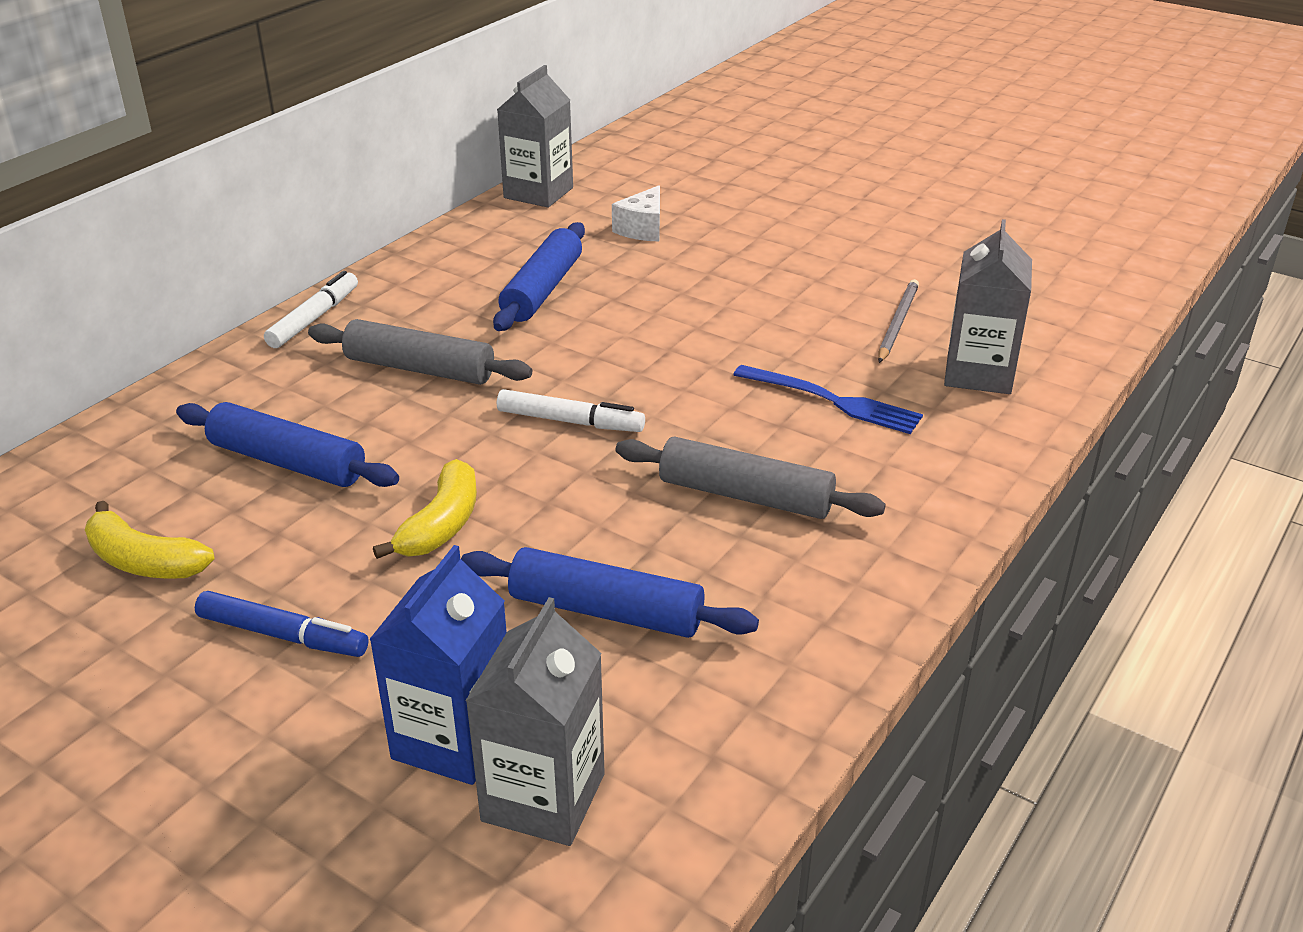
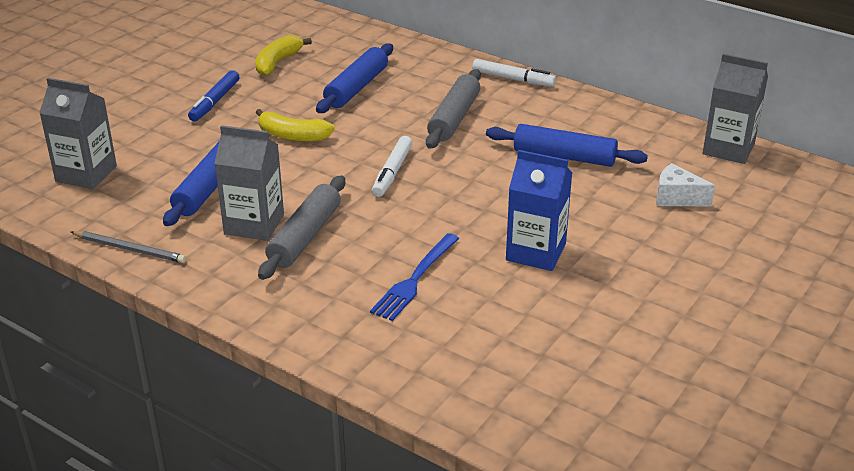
camera: 90 degrees right, 0 degrees up
blue carton [369,545,507,785] -> blue carton moved to [506,150,572,271]
grey pencil [878,279,919,363] -> grey pencil moved to [71,231,186,263]
grey carton [944,219,1032,394] -> grey carton moved to [214,125,284,241]

